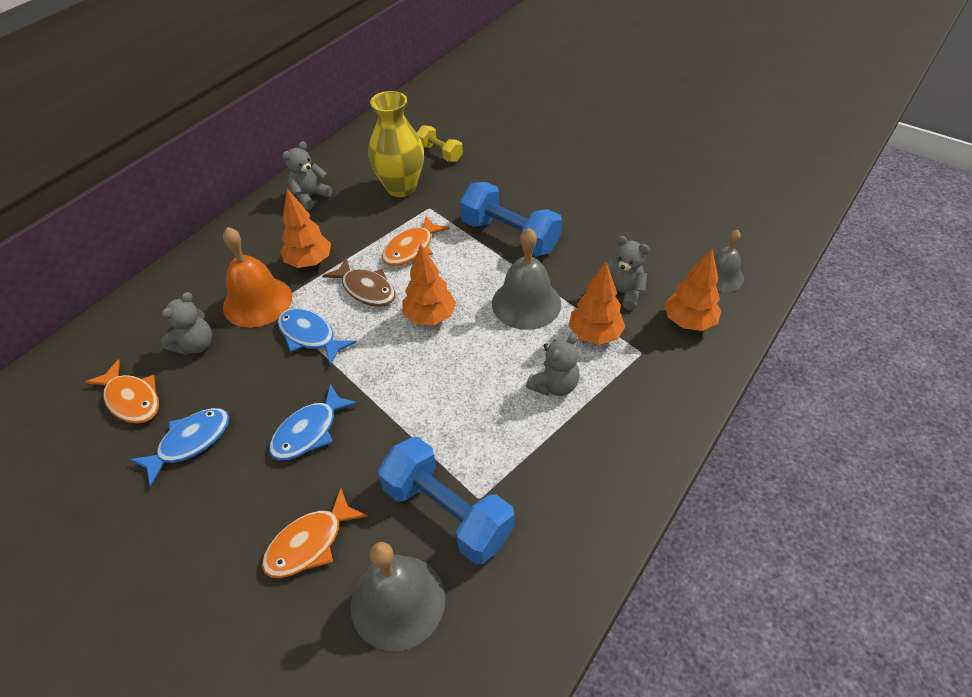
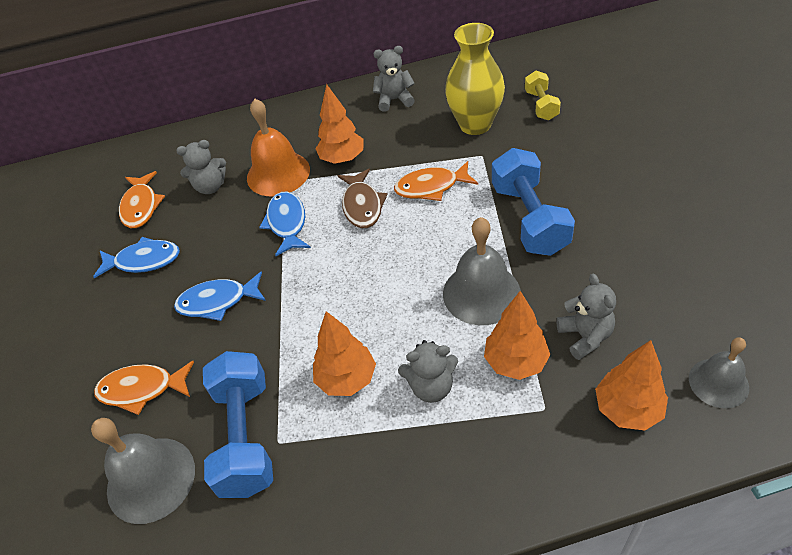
camera: 45 degrees right, 0 degrees up
orange tree [403,244,456,325] -> orange tree moved to [313,311,376,396]

